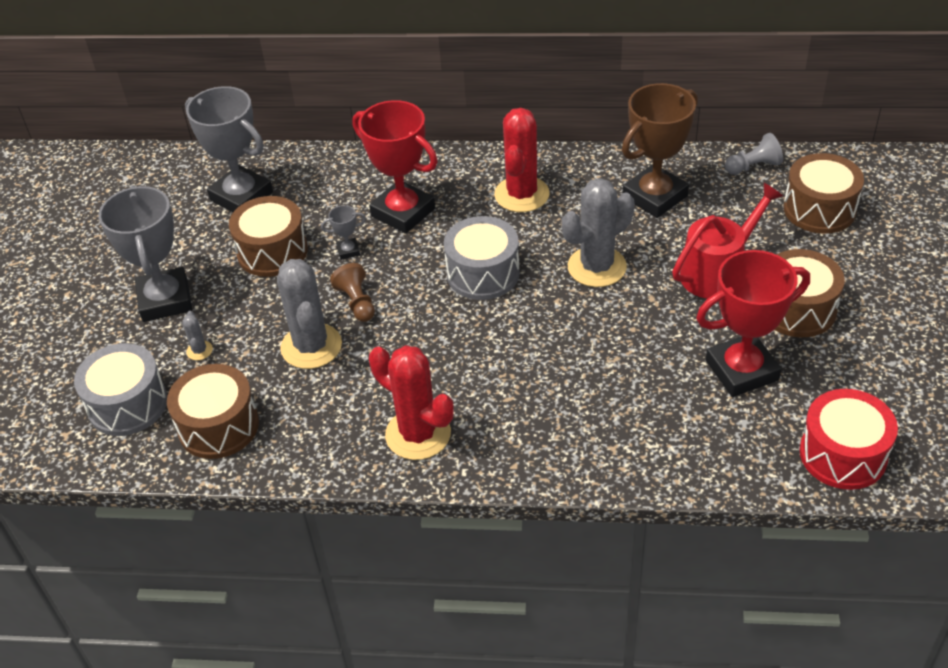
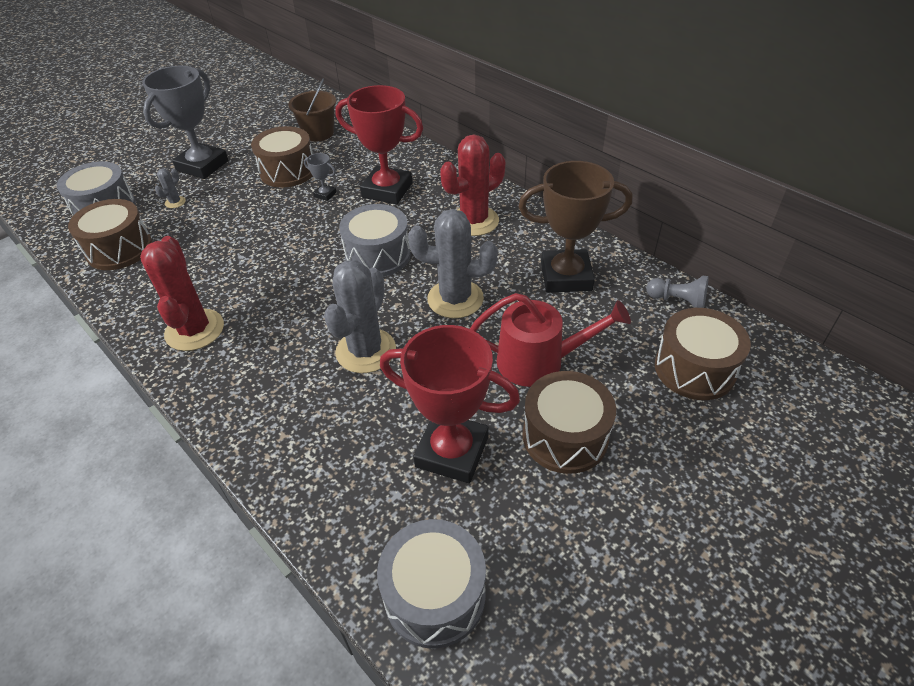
camera: 40 degrees right, 0 degrees up
grey trophy [185,86,273,212] -> brown bucket [288,79,336,142]
grey cactus [277,259,342,369] -> grey cactus moved to [324,260,396,373]
brown pawn [330,263,375,322] -> none
red trophy [353,100,438,234] -> red trophy turned 60 degrees counterclockwise [335,85,423,204]
red drum [800,389,898,490] -> grey drum [377,519,486,649]

